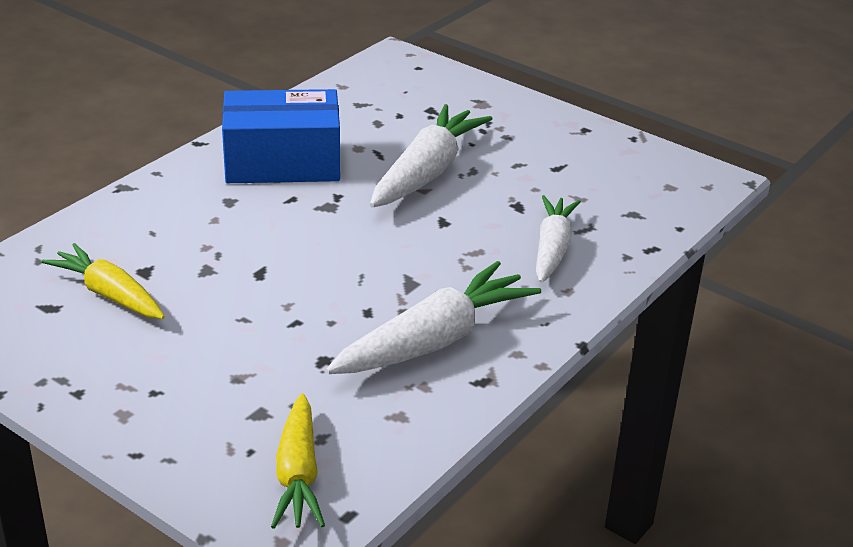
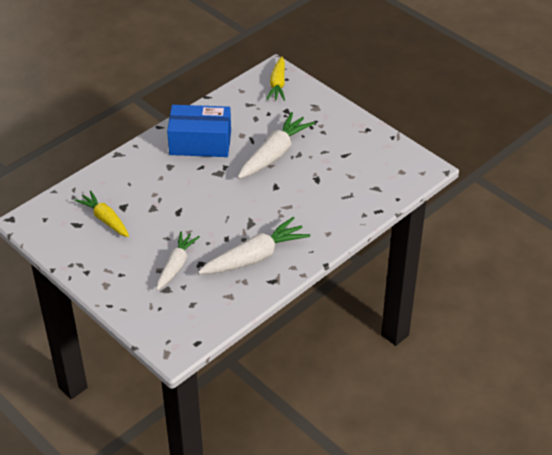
camera: 10 degrees right, 10 degrees up
yellow carrot [271,393,325,529] -> yellow carrot moved to [266,57,285,101]
white carrot [536,195,581,283] -> white carrot moved to [157,231,200,290]

